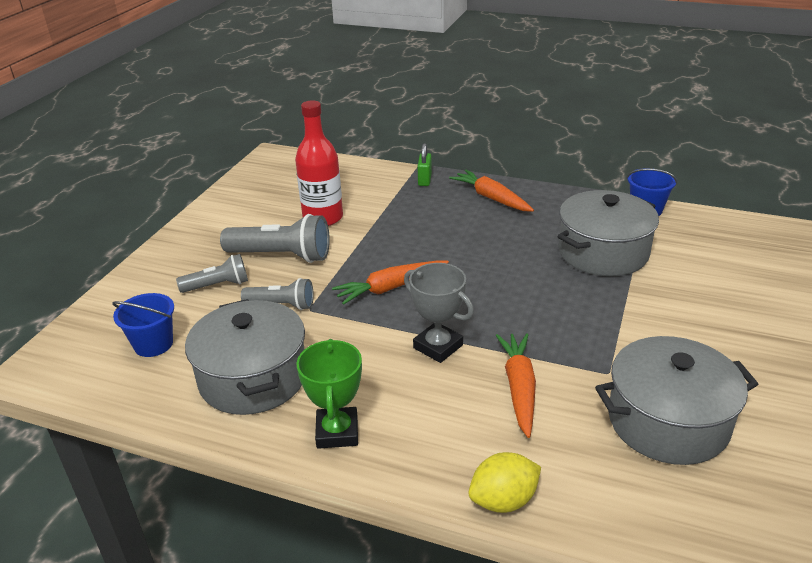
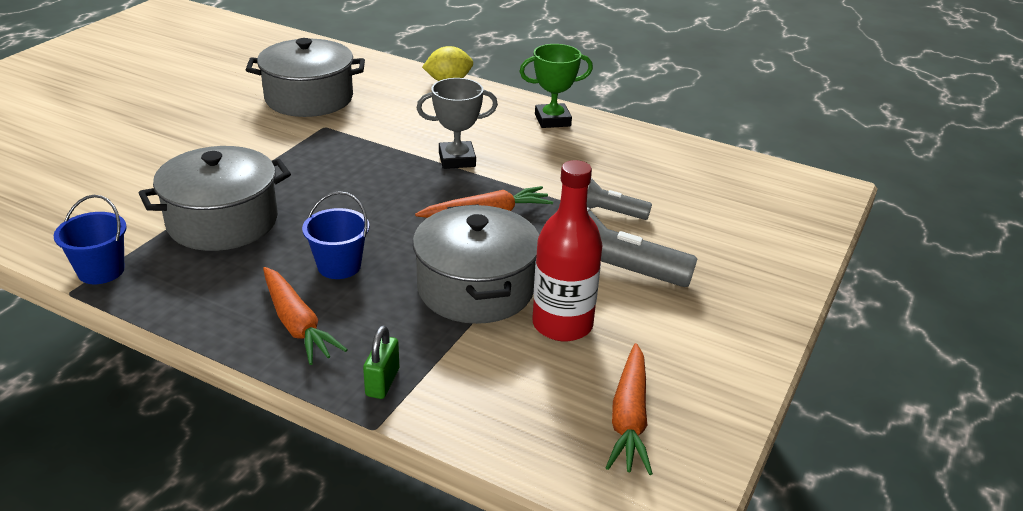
camera: 175 degrees left, 0 degrees up
blue bucket [112,293,174,357] -> blue bucket moved to [302,191,369,279]
grey flashlight [176,254,248,293] -> none
grey pot [185,299,305,415] -> grey pot moved to [413,204,539,324]
green trophy [296,339,362,449] -> green trophy turned 75 degrees clockwise [519,44,593,128]
grey trophy [404,263,474,363] -> grey trophy turned 60 degrees counterclockwise [417,78,498,169]
orange carrot [496,333,536,438] -> orange carrot moved to [606,343,653,475]

